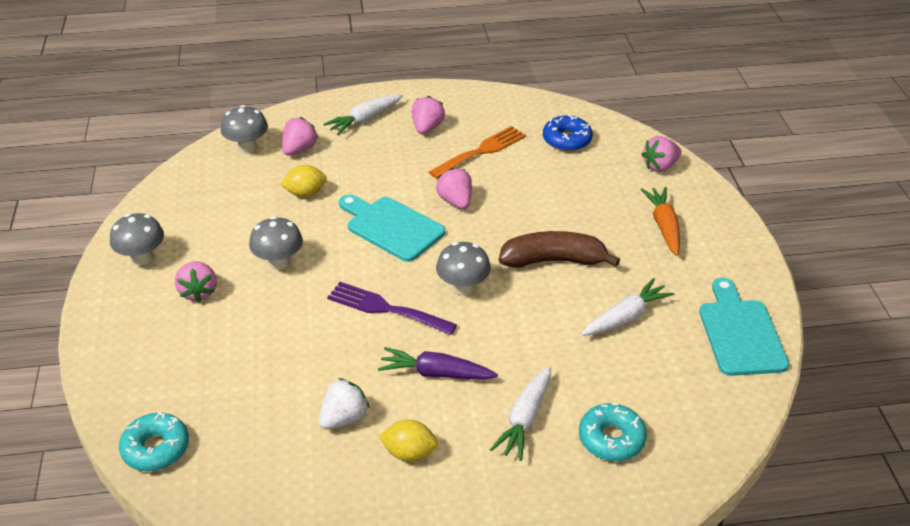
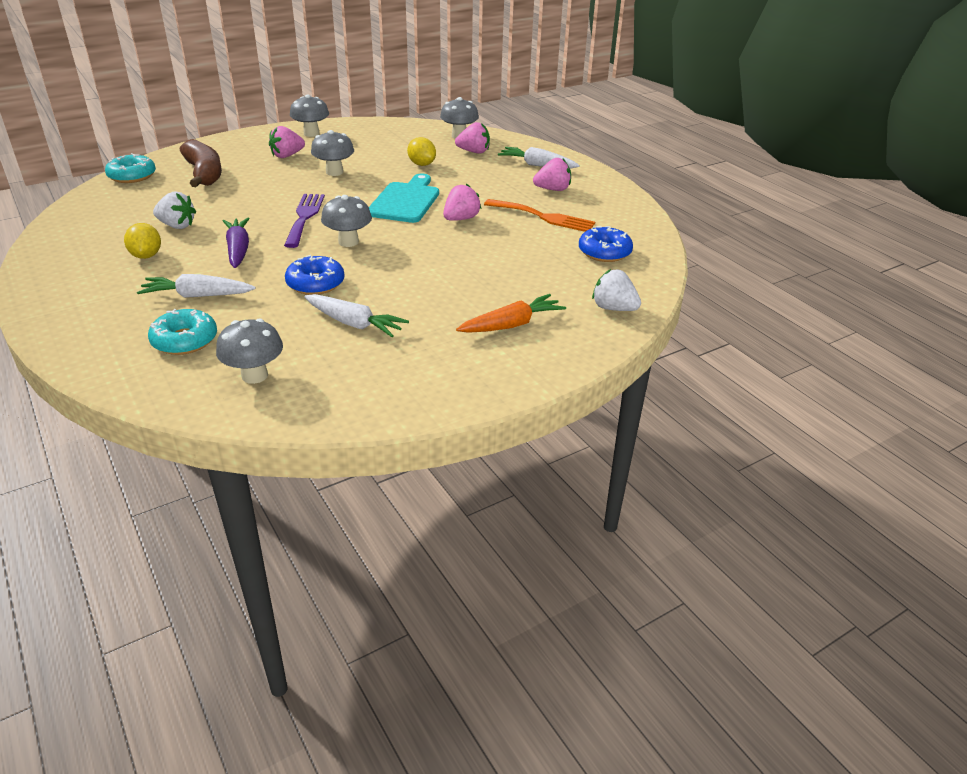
camera: 65 degrees right, 5 degrees down
brown banana [499,231,620,268] -> brown banana moved to [180,139,222,187]
pink strawberry [641,136,681,172] -> white strawberry [592,269,641,311]
turquoise cutting board [699,278,789,376] -> none
none -> grey mushroom [216,318,283,384]
none -> blue donut [285,255,345,295]

